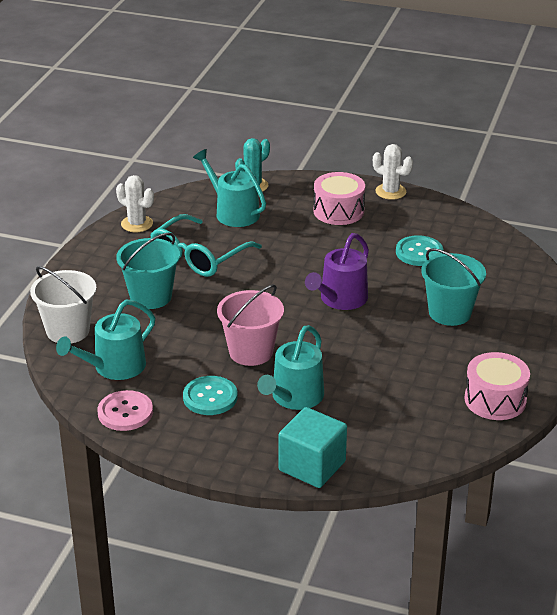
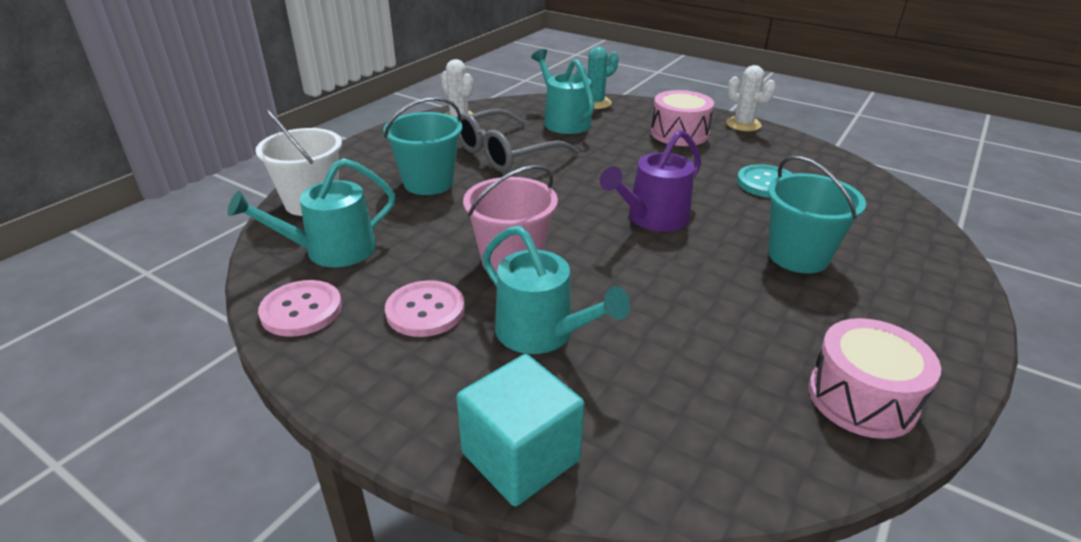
camera: 15 degrees right, 0 degrees up
turquoise glasses [150,214,262,277] -> grey glasses [457,109,579,172]
turquoise button [183,376,238,415] -> pink button [385,280,465,337]
turquoise watering can [257,325,324,410] -> turquoise watering can turned 90 degrees counterclockwise [482,226,630,354]

